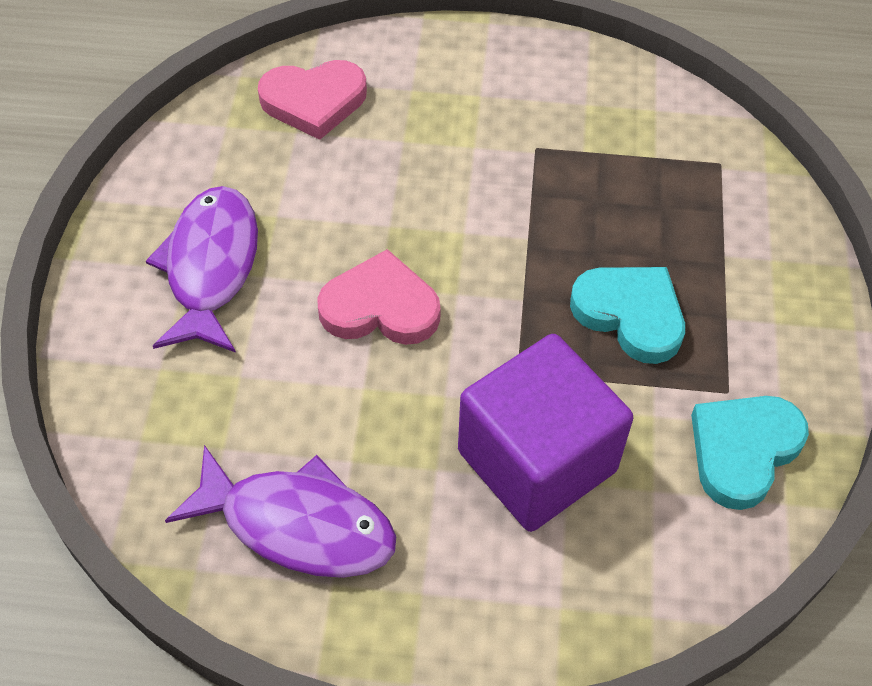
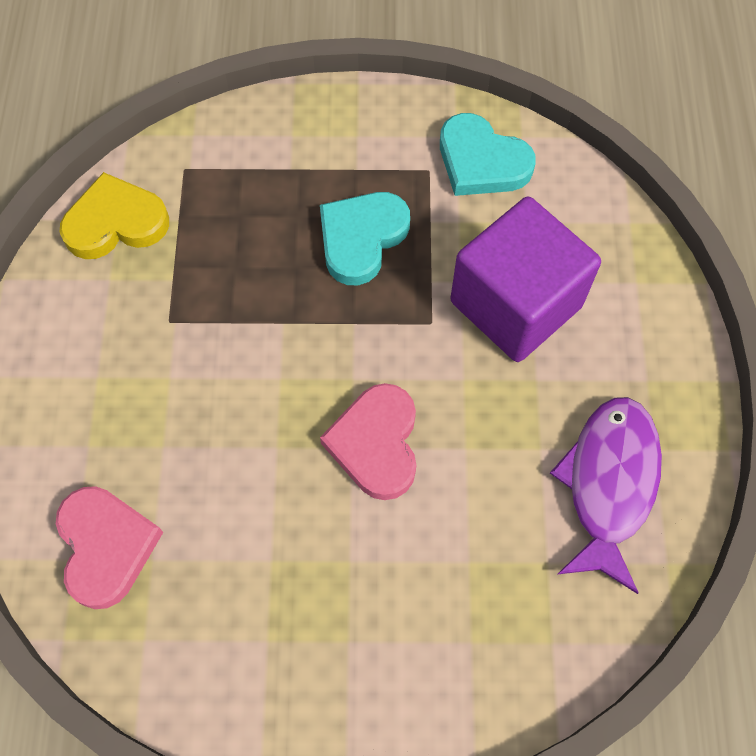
camera: 95 degrees left, 10 degrees up
purple fish [146,186,258,353] -> none
none -> yellow heart [60,172,169,259]

